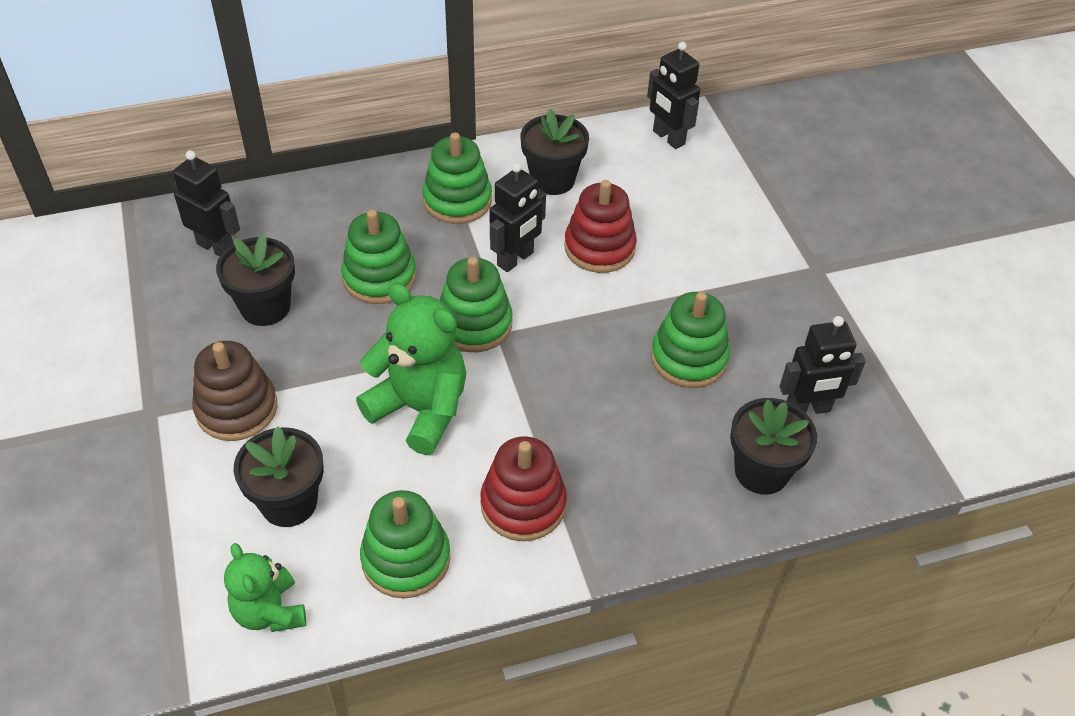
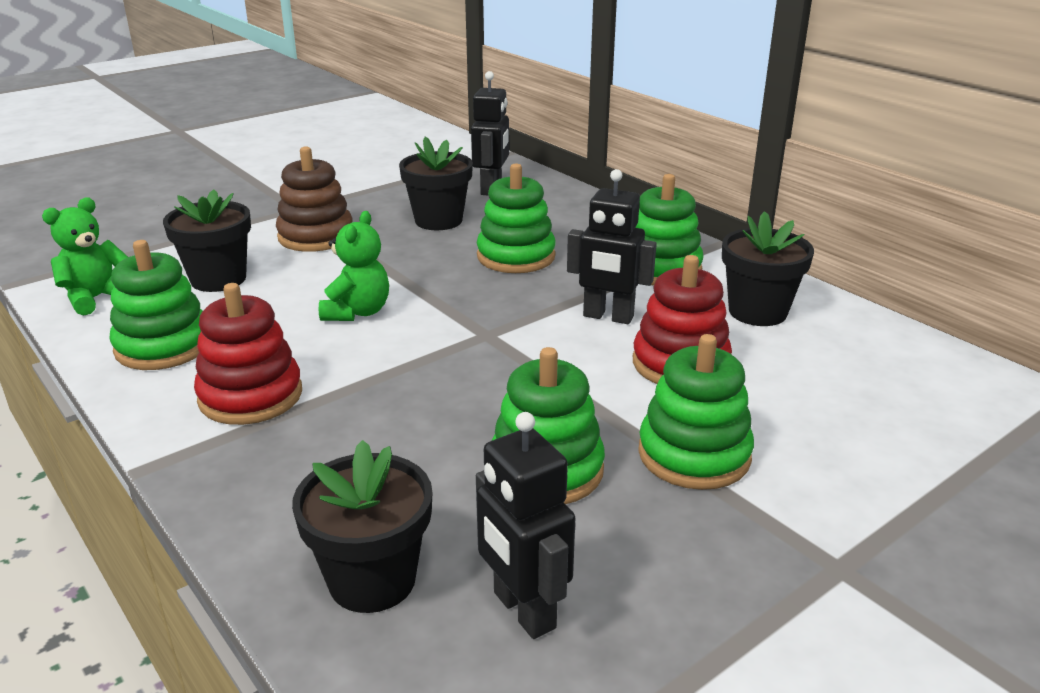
camera: 70 degrees right, 20 degrees down
green teddy bear [356,283,466,455] -> green teddy bear [319,211,389,321], size x0.62
green stacking toy [440,257,513,352] -> green stacking toy moved to [638,334,754,490]
black robot [647,42,700,149] -> none

